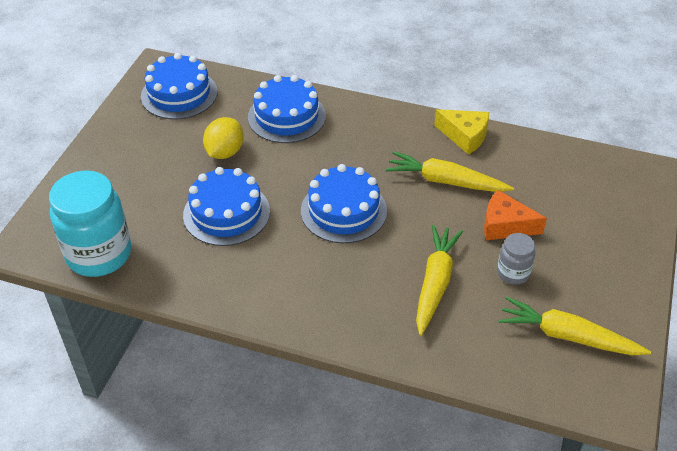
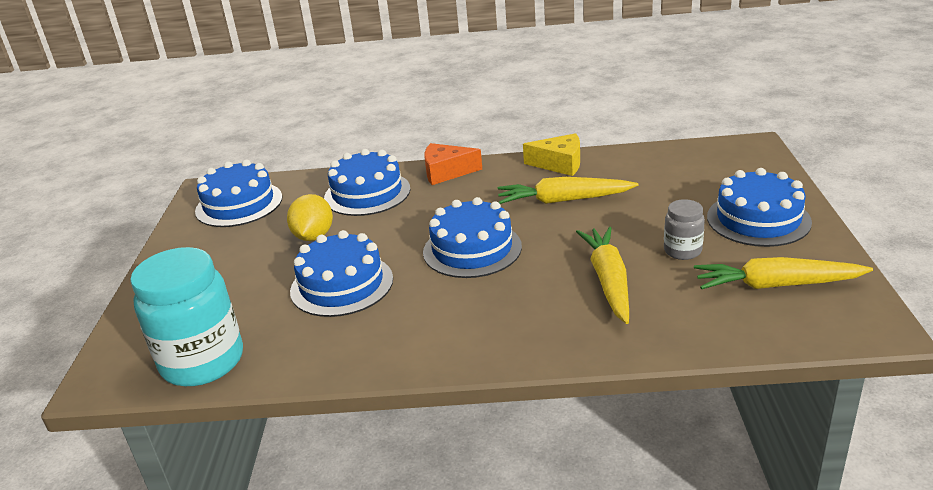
camera: 15 degrees left, 15 degrees down
orange cheese [484,190,547,240] -> orange cheese moved to [424,143,482,185]
none -> blue cake [707,168,812,247]

